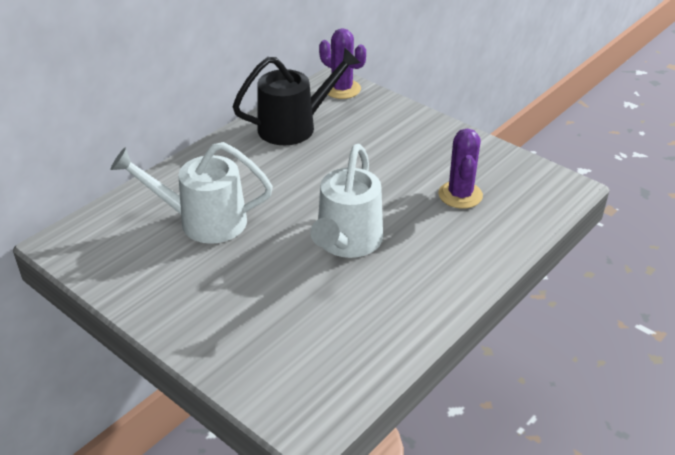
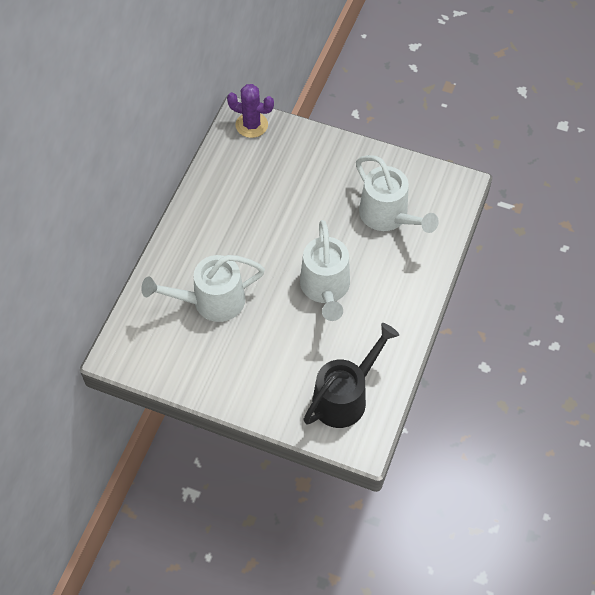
camera: 20 degrees left, 20 degrees up
black watering can [232,48,360,145] -> black watering can moved to [303,323,399,428]
purple cactus [438,128,483,209] -> white watering can [356,155,439,233]

